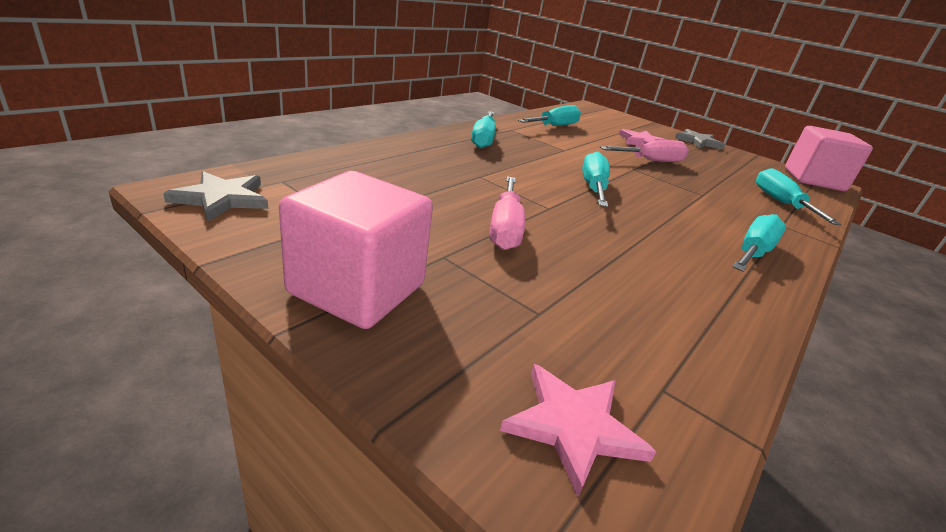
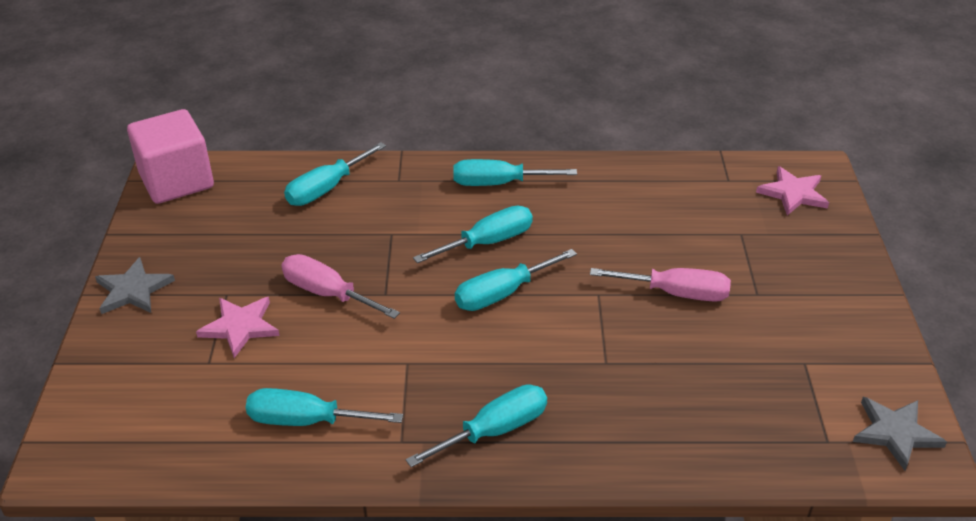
camera: 125 degrees left, 10 degrees up
pink cube [279,171,433,329] -> none
pink screwdriver [489,176,525,250] -> pink screwdriver turned 45 degrees clockwise [590,268,731,302]
none -> turquoise screwdriver [413,206,533,263]

